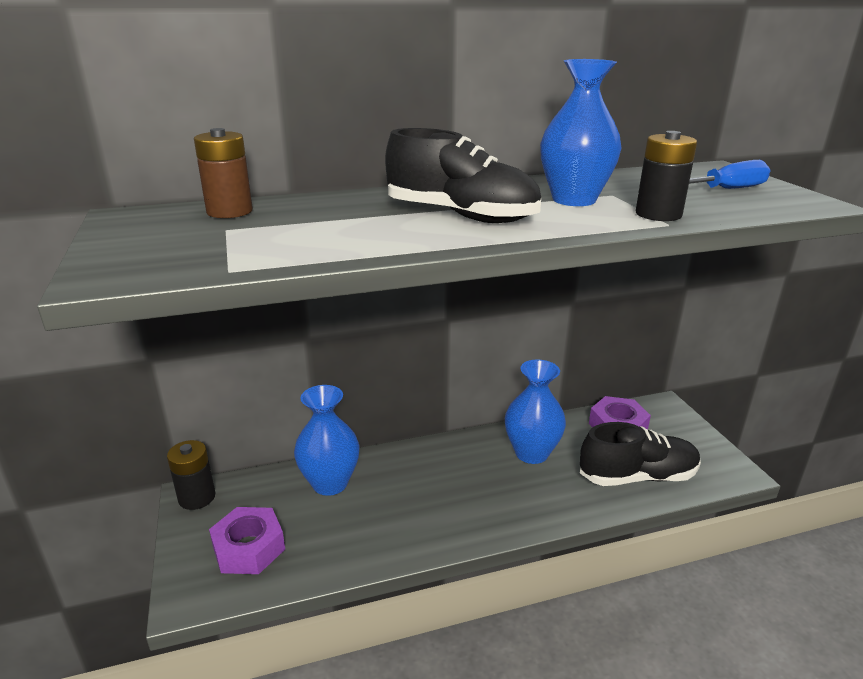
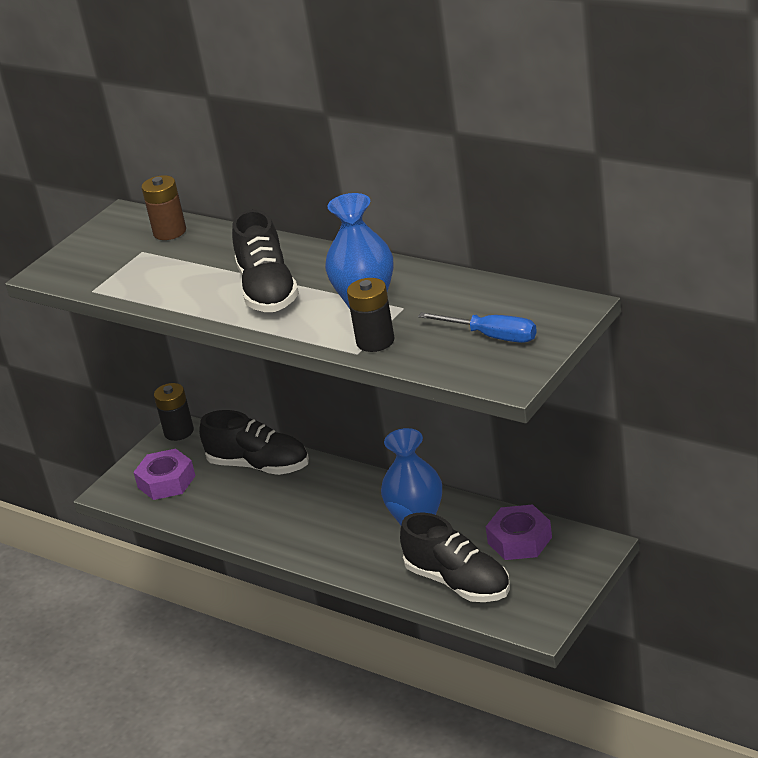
camera: 55 degrees right, 5 degrees up
blue vase [294,385,360,496] -> black shoe [199,410,309,475]

